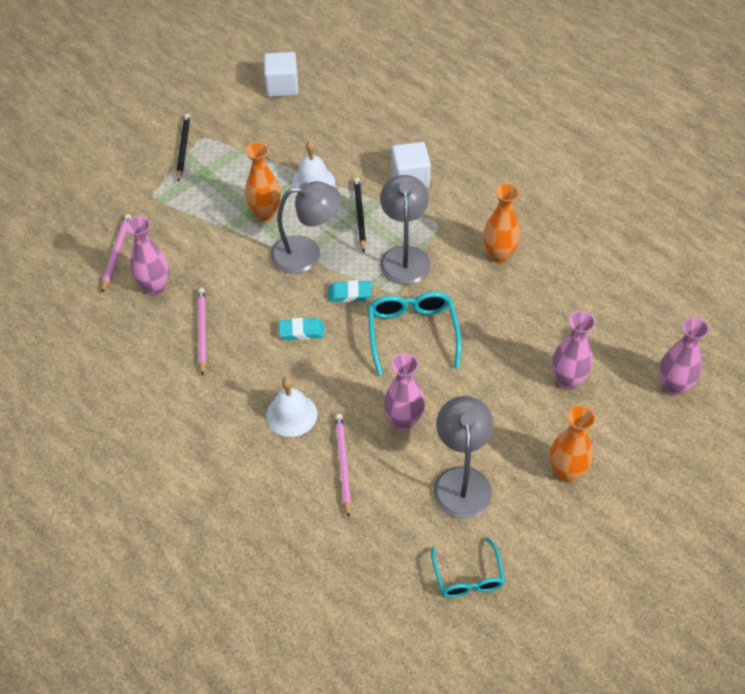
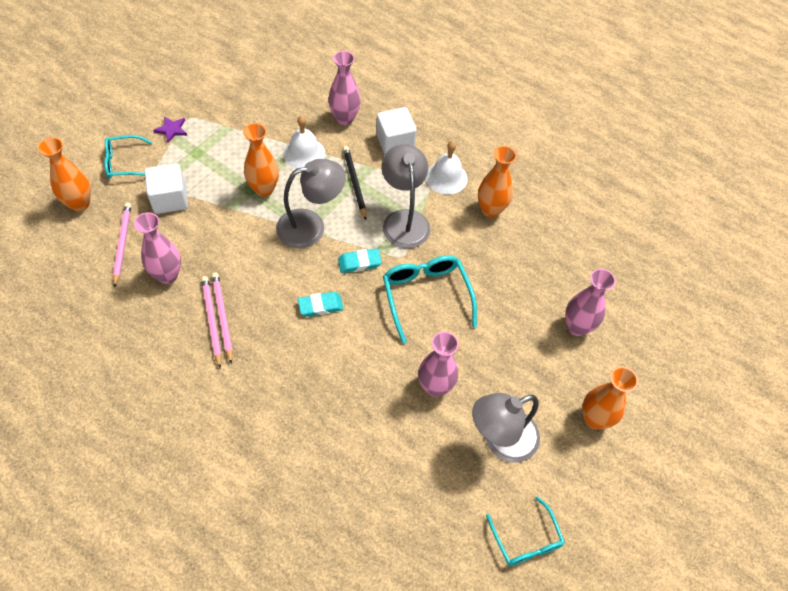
camera: 15 degrees left, 5 degrees up
black pencil [176,114,190,182] -> purple star [153,116,187,143]
white cube [264,52,299,97] -> white cube moved to [145,164,188,214]
white bell [266,377,317,437] -> white bell moved to [426,141,468,195]
pink pencil [335,414,351,518] -> pink pencil moved to [201,276,222,368]
grey lamp [433,396,493,519] -> grey lamp turned 105 degrees counterclockwise [472,393,540,463]
pink vase [659,317,709,396] -> pink vase moved to [328,51,361,125]
none -> orange vase [38,137,91,212]
none -> turquoise glasses [104,135,152,178]

